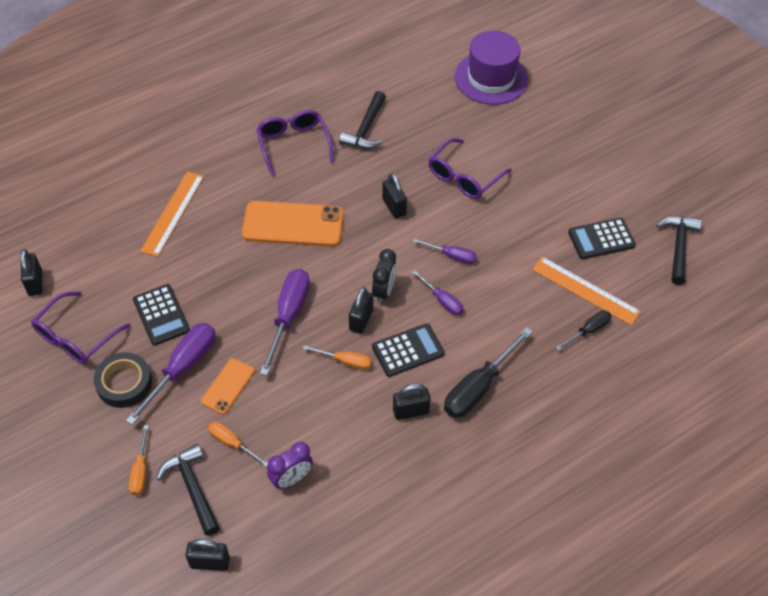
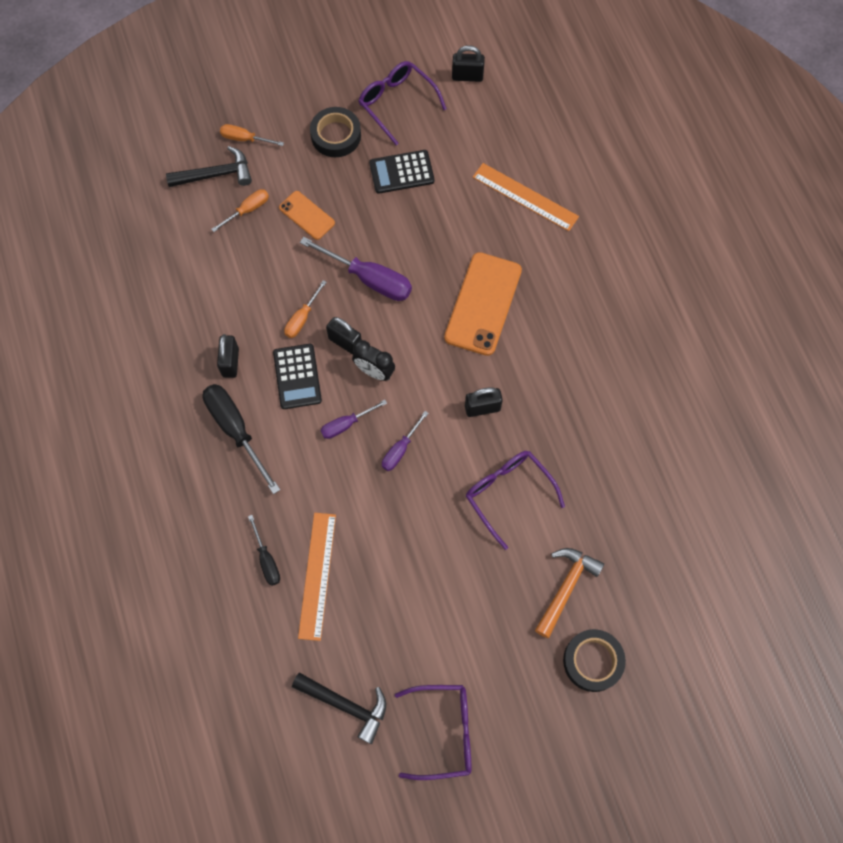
camera: 105 degrees right, 15 degrees up
purple screwdriver [126,323,215,425] -> none
black padlock [186,539,230,571] -> none
purple glasses [256,110,334,177] -> purple glasses moved to [395,685,472,780]
purple clock [267,442,313,489] -> none
black hammer [339,91,386,149] -> none
purple hat [455,31,528,105] -> none
orange ruler [532,257,641,325] -> orange ruler turned 45 degrees counterclockwise [298,513,336,641]
black calculator [568,218,636,259] -> none
none -> orange hammer [535,548,604,638]
none -> black tape [563,629,626,692]

